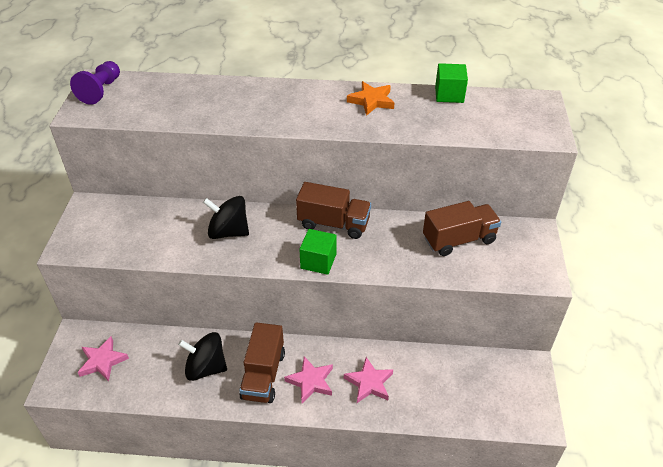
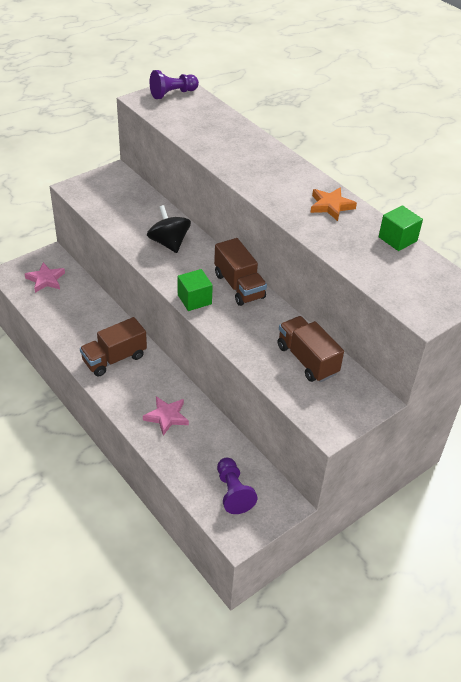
camera: 45 degrees right, 0 degrees up
black spinning top [178,332,227,381] -> none
pink star [284,357,333,403] -> none
brown truck [423,201,501,256] -> brown truck turned 150 degrees counterclockwise [278,316,344,382]
none -> purple pawn [217,458,257,514]

